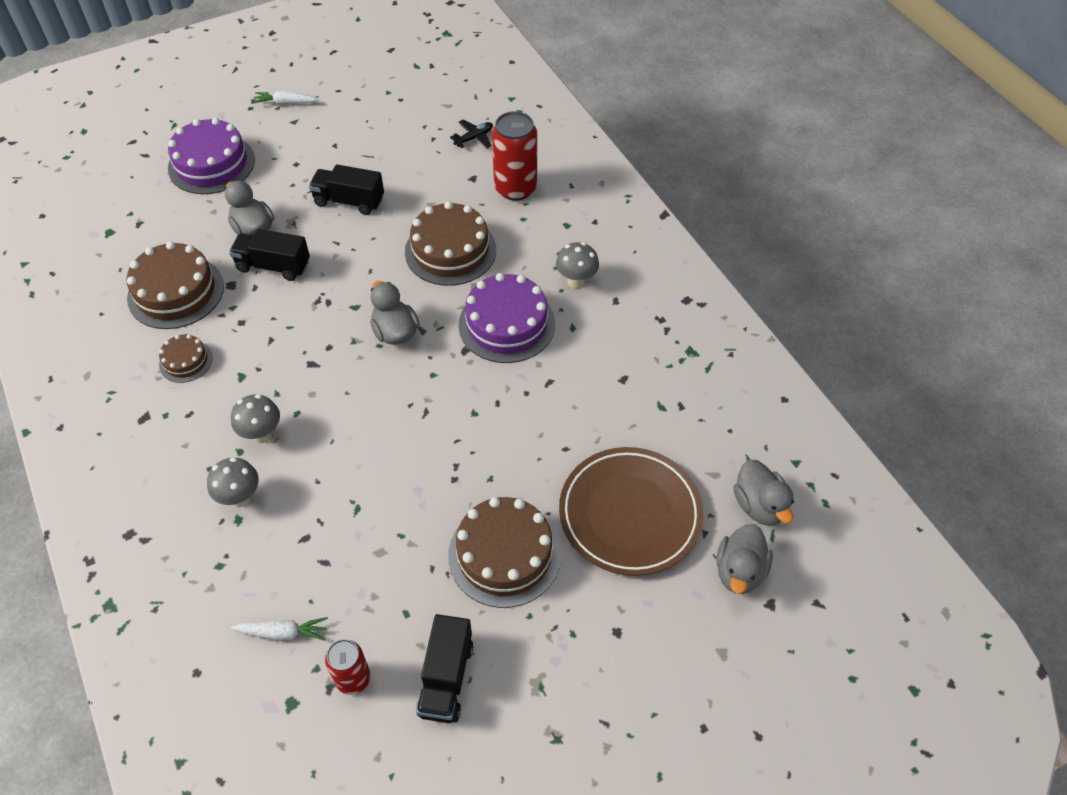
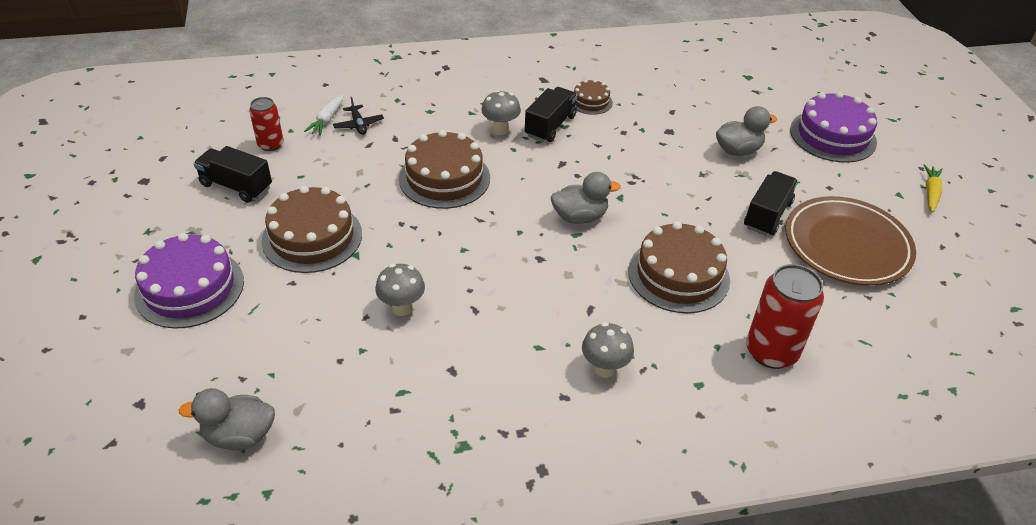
camera: 105 degrees right, 10 degrees down
brown cake [126,241,224,329] -> brown cake moved to [399,130,490,209]
grey mushroom [207,457,259,507] -> grey mushroom moved to [375,264,425,316]
black truck [229,229,310,281] -> black truck moved to [525,87,577,142]
white carrot [252,91,319,105] -> yellow carrot [924,164,943,212]
black plane [450,120,493,148] -> black plane moved to [333,97,384,135]
purple cake [459,273,555,363] -> purple cake moved to [134,233,244,329]
brown plate [559,447,703,576] -> brown plate moved to [785,196,916,286]
grey duck [716,524,773,594] -> none

